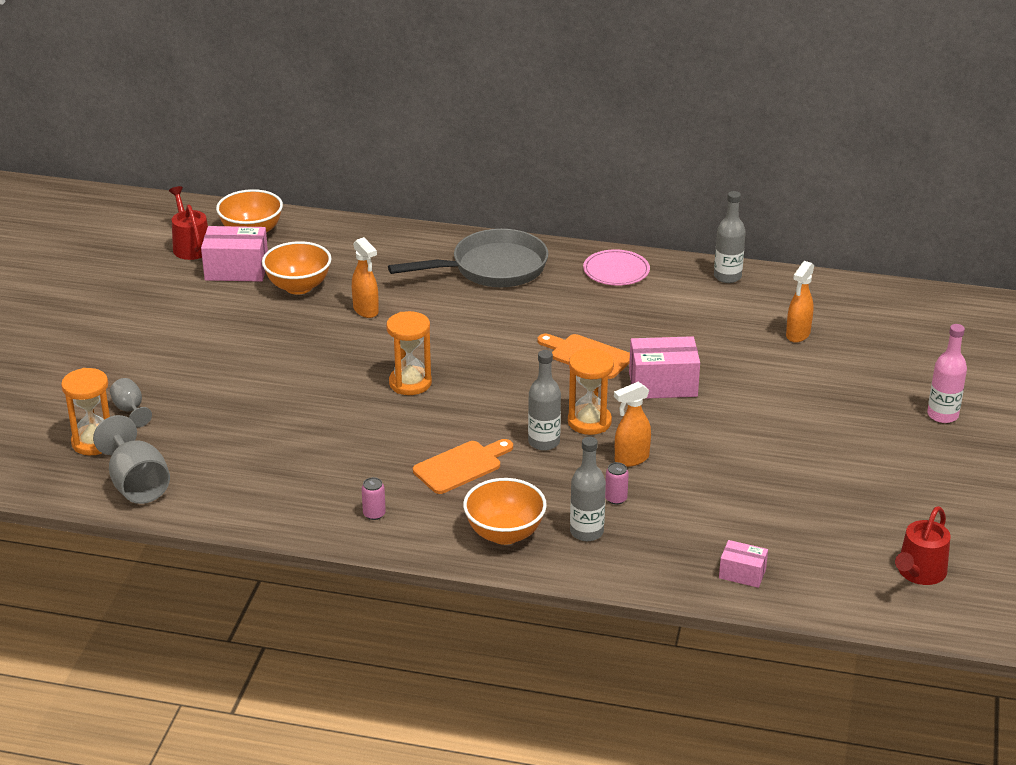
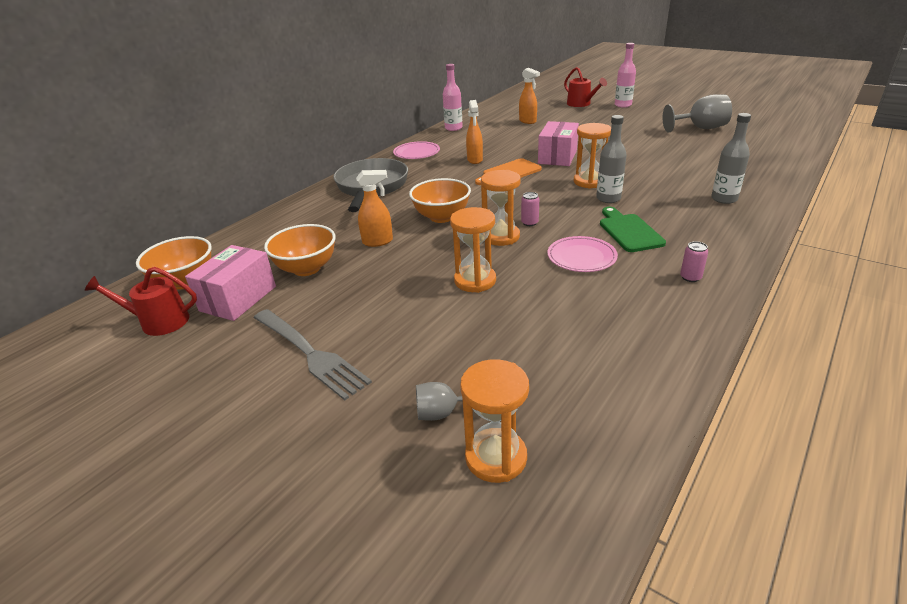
camera: 65 degrees left, 0 degrees up
grey goblet [93,415,170,504] -> grey goblet moved to [663,94,732,133]
orange cutting board [413,439,513,494] -> green cutting board [600,207,666,252]
orange bowl [463,478,547,545] -> orange bowl moved to [409,178,471,223]
pink can [605,462,629,505] -> pink can moved to [521,192,539,226]
orange spray bottle [614,382,651,467] -> orange spray bottle moved to [466,100,483,164]
grey bottle [714,191,746,283] -> pink bottle [443,64,463,131]
pink box [719,540,768,588] -> none
red watering can [895,506,951,585] -> red watering can moved to [564,67,607,107]
none -> grey fork [254,309,372,400]
none -> orange hourglass [450,207,496,293]
none -> pink plate [547,236,618,272]

